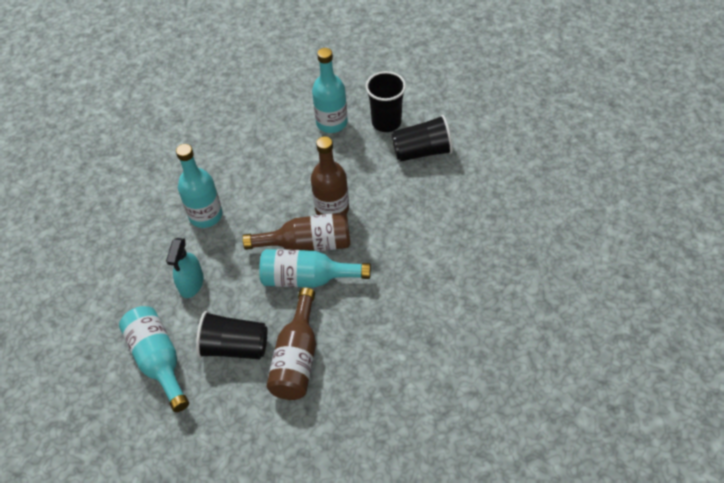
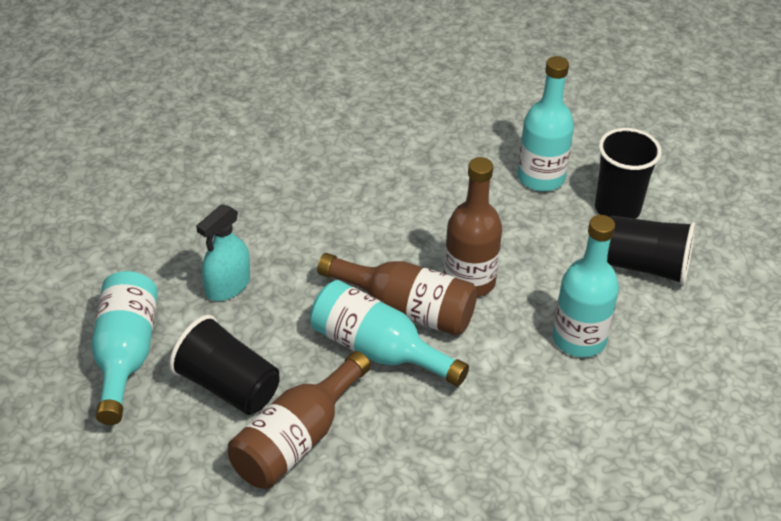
camera: 25 degrees right, 10 degrees down
turquoise bottle [176,144,222,228] -> turquoise bottle moved to [553,215,619,357]

